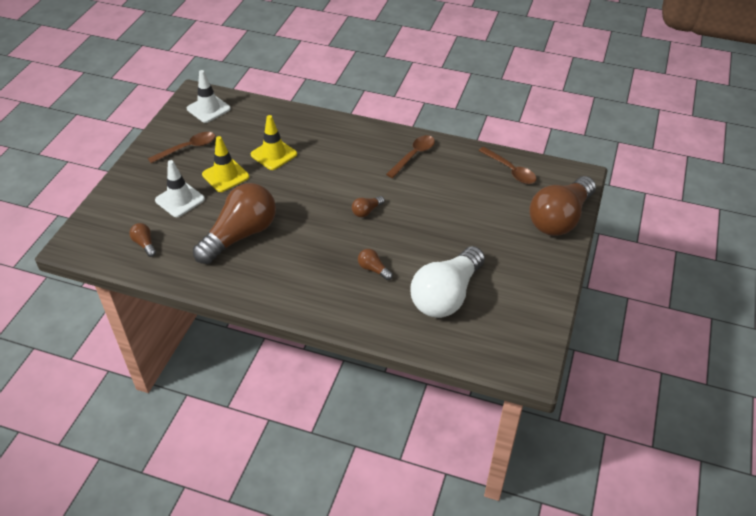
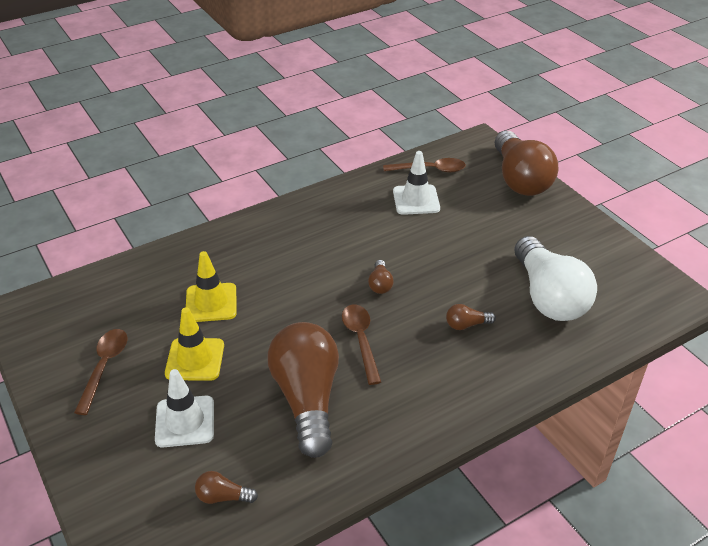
camera: 50 degrees left, 5 degrees down
white traffic cone [187,70,231,123] -> white traffic cone moved to [393,151,440,215]
brown spoon [386,135,435,178] -> brown spoon moved to [342,304,381,385]

